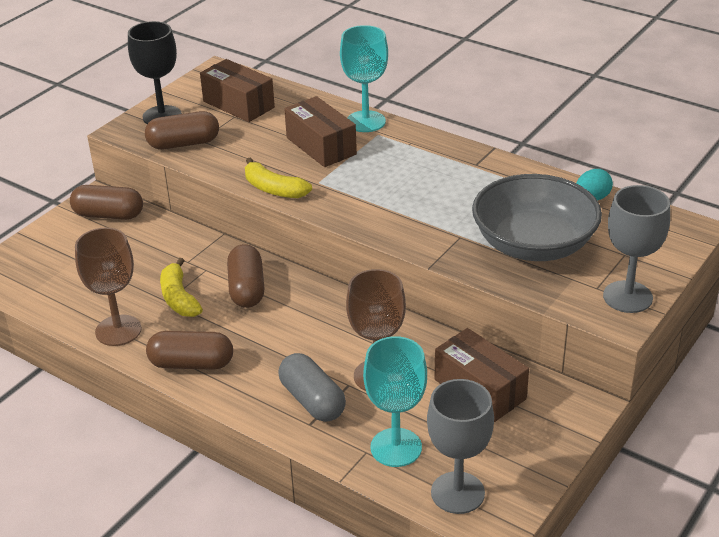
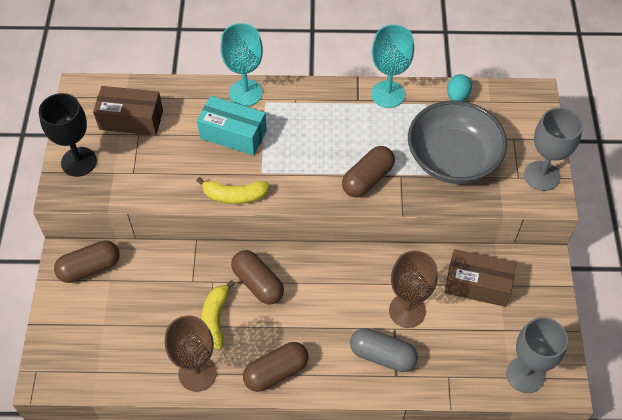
camera: 35 degrees left, 20 degrees up
brown capsule [145,111,219,149] -> brown capsule moved to [342,146,395,198]
yellow banana [160,258,203,317] -> yellow banana turned 60 degrees clockwise [202,280,235,349]
brown box [284,96,357,167] -> turquoise box [197,96,267,155]
turquoise goblet [363,336,427,467] -> turquoise goblet moved to [371,25,414,108]

